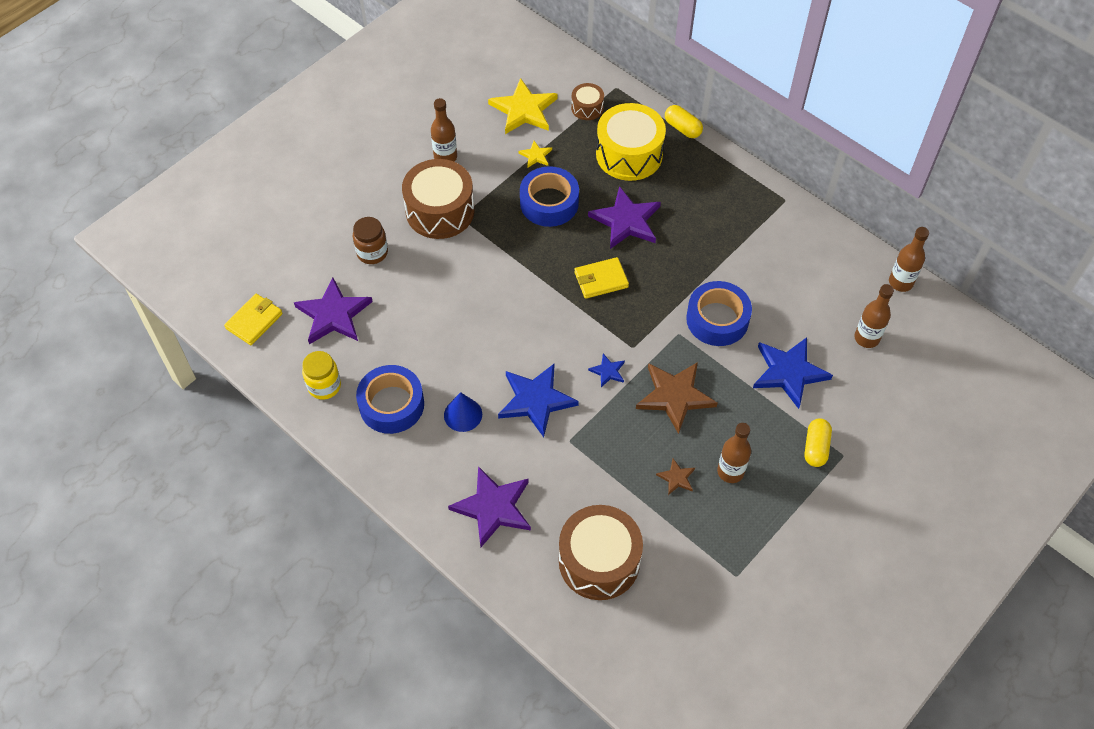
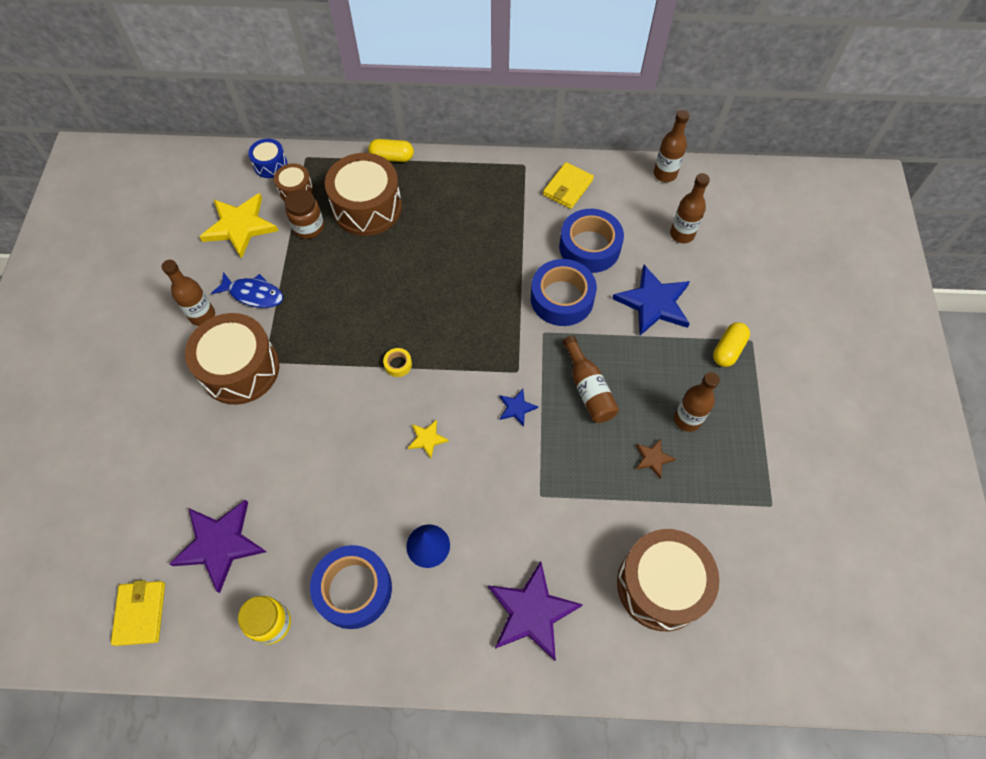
camera: 40 degrees left, 5 degrees up
brown jar [353,217,388,264] -> brown jar moved to [285,189,324,239]
blue star [498,364,579,437] -> none
yellow star [519,141,552,168] -> yellow star moved to [408,420,449,459]
blue tape [520,166,579,227] -> blue tape moved to [559,209,624,273]
yellow wallet [574,257,629,299] -> yellow wallet moved to [543,162,594,209]
purple star [588,186,661,249] -> none
yellow drum [596,103,666,181] -> brown drum [325,153,402,236]
brown star [636,362,718,434] -> brown bottle [563,336,619,423]
yellow capsule [805,418,832,467] -> yellow capsule turned 60 degrees clockwise [713,322,750,367]
none -> blue fish [211,272,283,308]
none -> blue drum [248,139,288,178]
none -> yellow tape [383,348,412,377]

